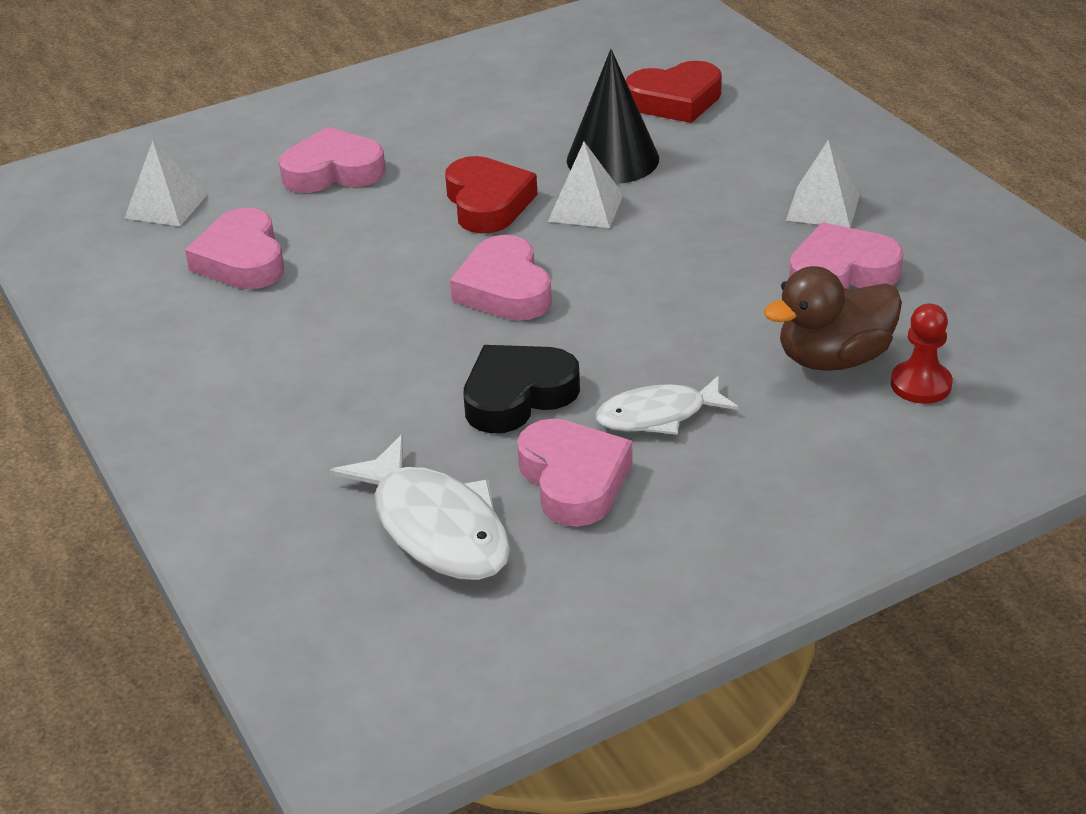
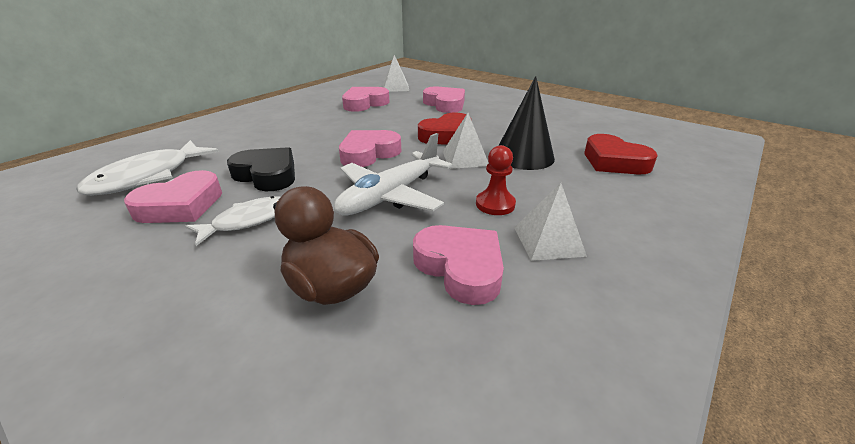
camera: 65 degrees right, 5 degrees down
white fish [595,375,739,435] -> white fish turned 90 degrees clockwise [185,196,280,246]
red pawn [891,303,953,404] -> red pawn moved to [476,145,516,215]
none -> white plane [334,133,452,215]

